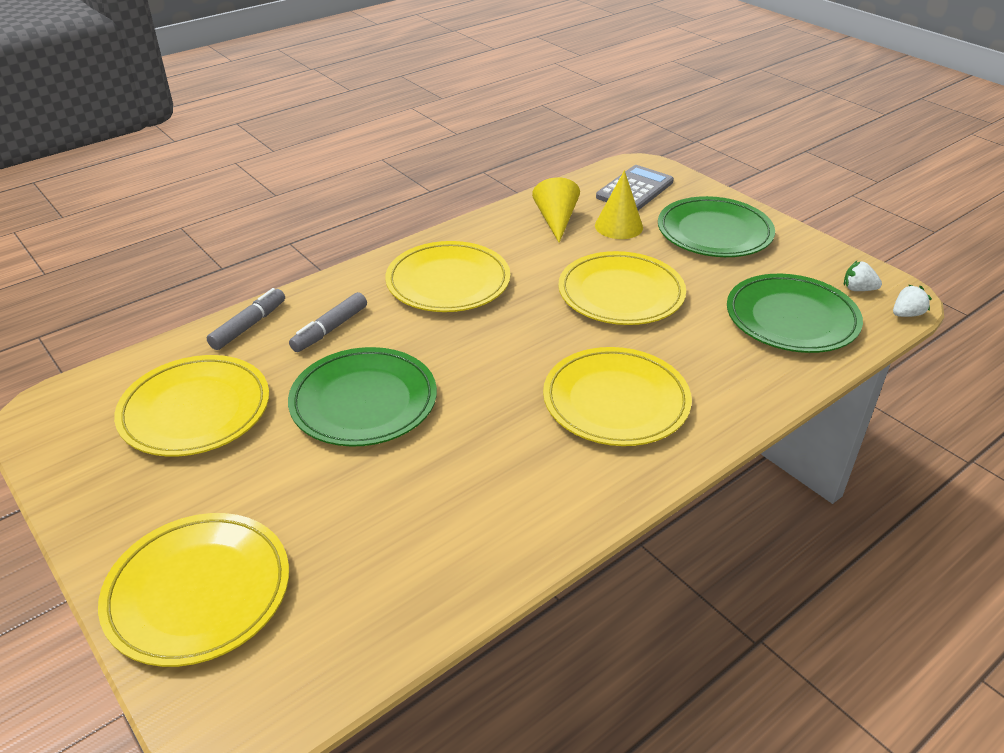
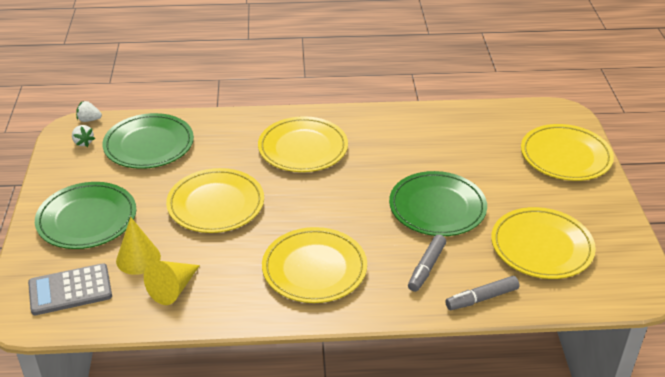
camera: 145 degrees left, 0 degrees up
grey marker [289,292,367,352] -> grey marker turned 135 degrees clockwise [408,234,446,292]

